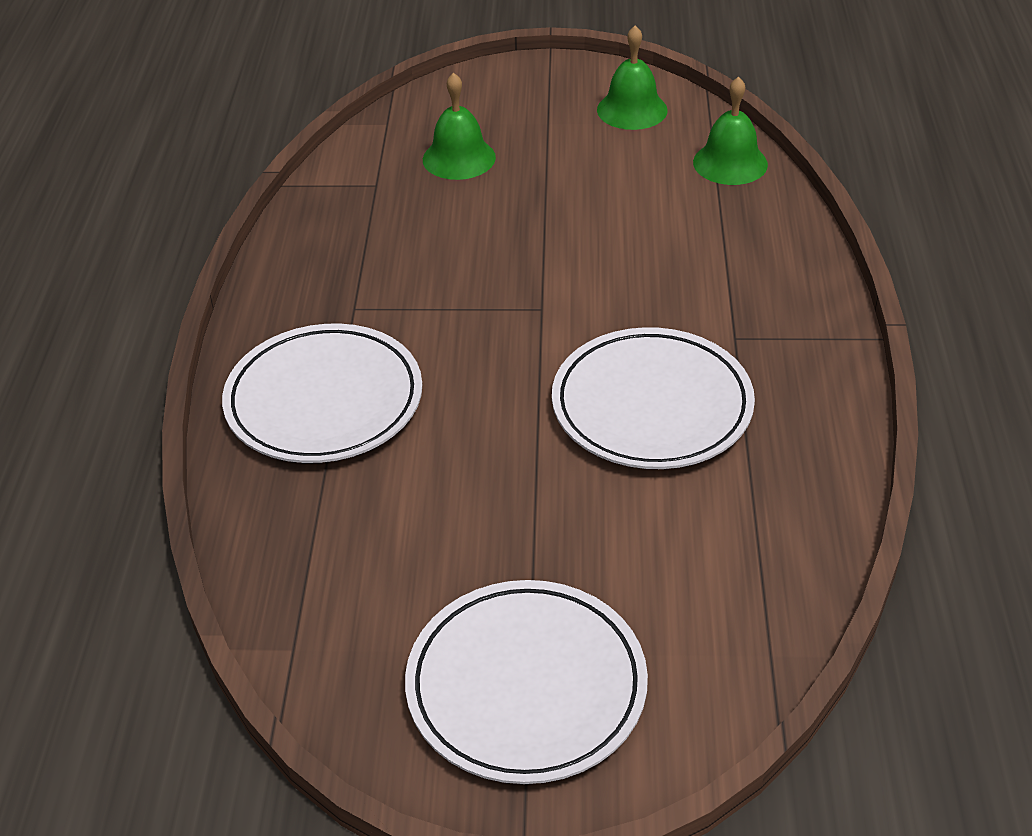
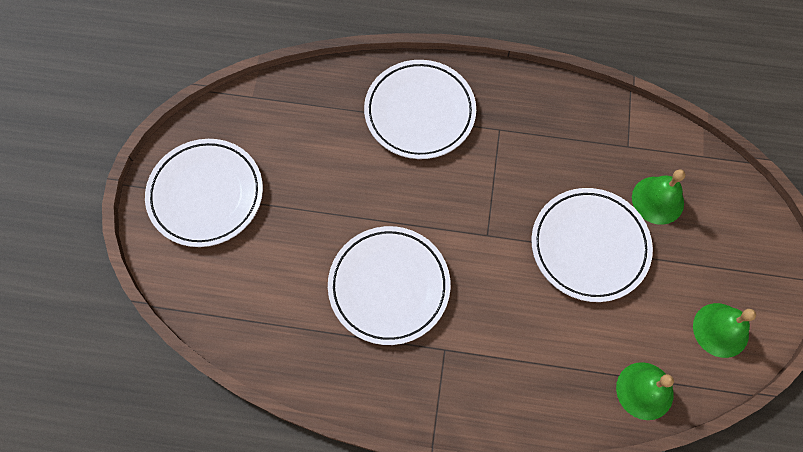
camera: 95 degrees right, 25 degrees up
none -> white plate [531,188,653,302]

